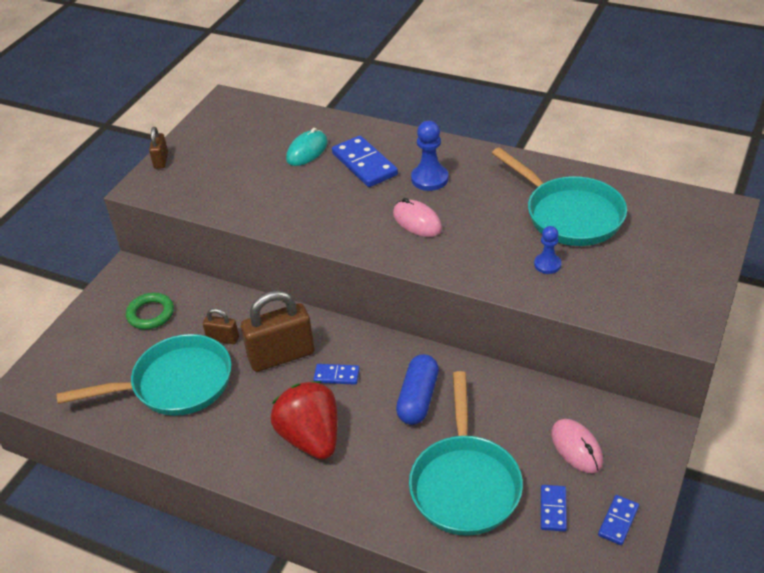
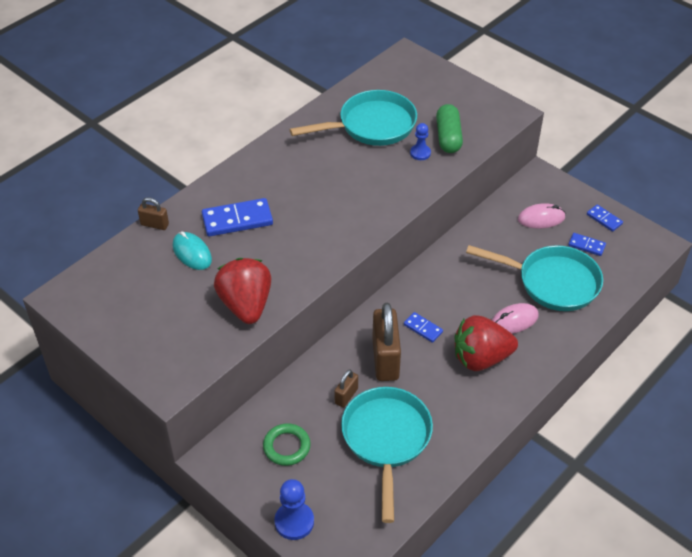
camera: 75 degrees left, 5 degrees up
brown padlock [149,127,168,169] -> brown padlock moved to [138,197,169,230]
blue domino [313,364,360,385] -> blue domino turned 75 degrees counterclockwise [404,312,443,343]
pink mouse [393,198,442,237] -> pink mouse moved to [492,303,539,334]
blue capsule [396,354,439,425] -> none
blue pawn [411,121,448,191] -> blue pawn moved to [275,479,314,540]
none -> red strawberry [214,258,271,324]
none -> green capsule [436,104,463,153]

